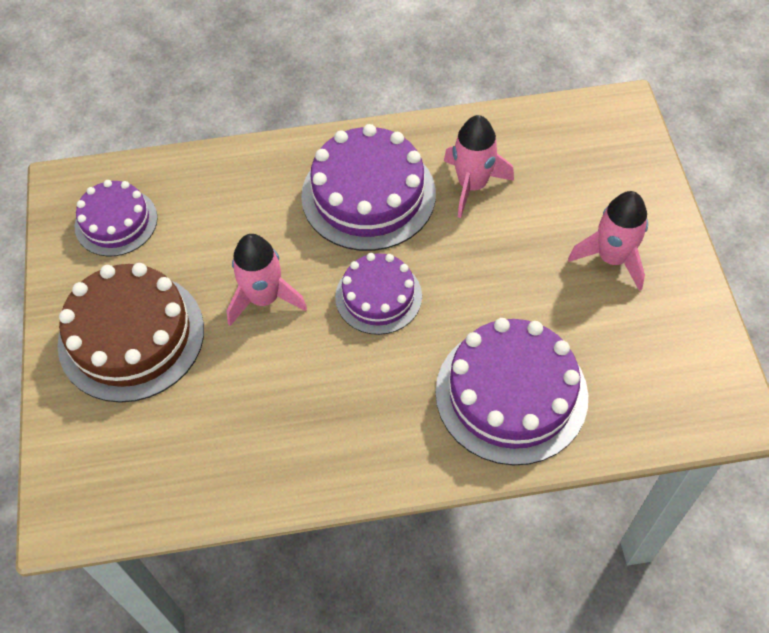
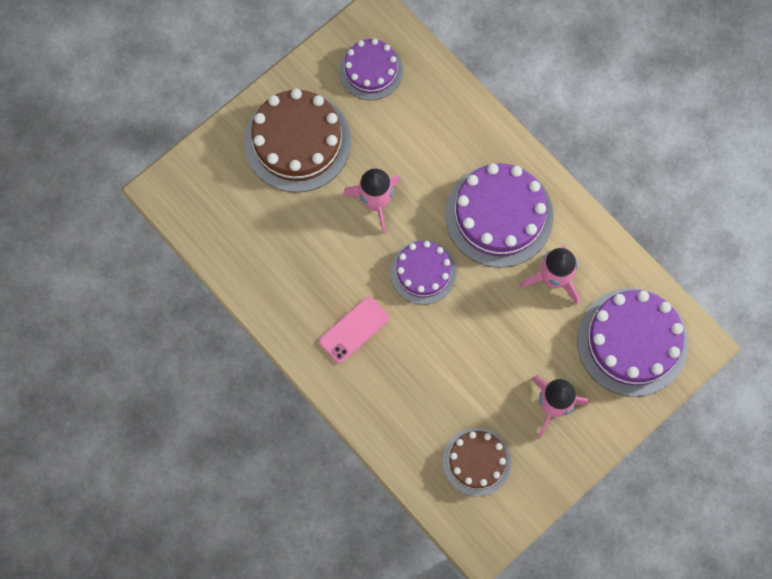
camera: 55 degrees right, 15 degrees up
purple cake [435,318,588,466] -> purple cake moved to [577,288,688,397]
none -> pink phone [319,297,389,363]
none -> brown cake [442,428,511,496]

